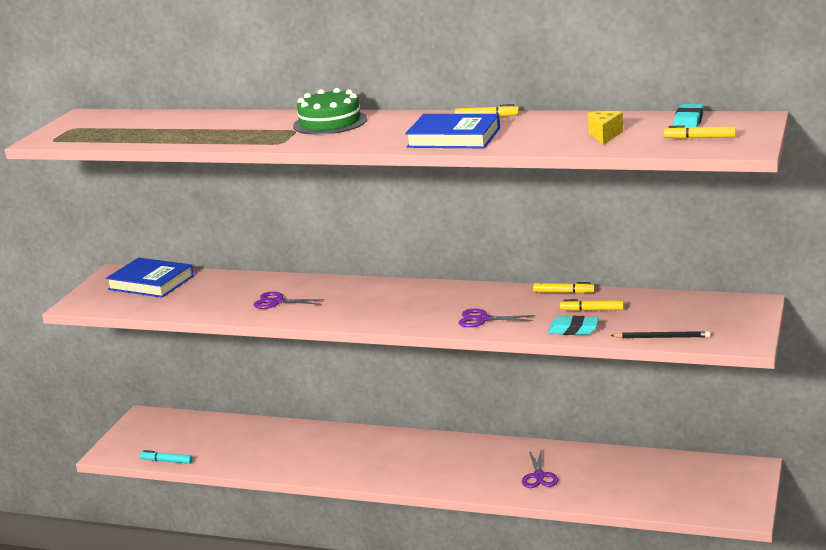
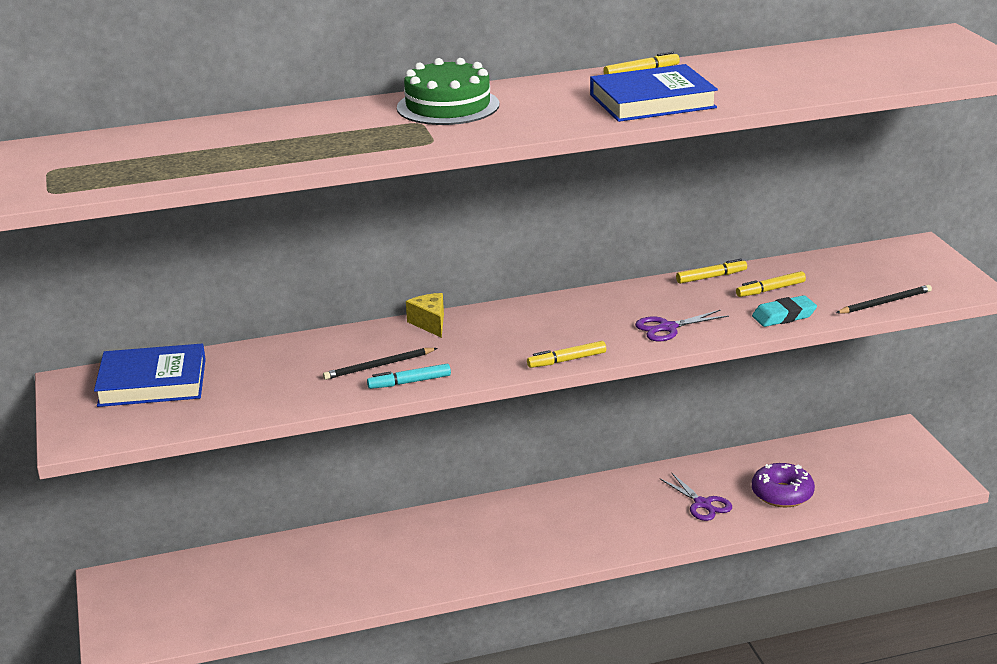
camera: 35 degrees left, 5 degrees up
turquoise marker [140,450,193,464] -> turquoise marker moved to [367,364,451,389]
purple scissors [254,292,325,309] -> black pencil [323,348,437,380]
yellow cheese [588,111,623,145] -> yellow cheese moved to [406,293,444,338]
yellow marker [664,125,736,139] -> yellow marker moved to [527,341,606,368]
turquoise eraser [673,104,704,128] -> none
none -> purple donut [752,463,815,507]

